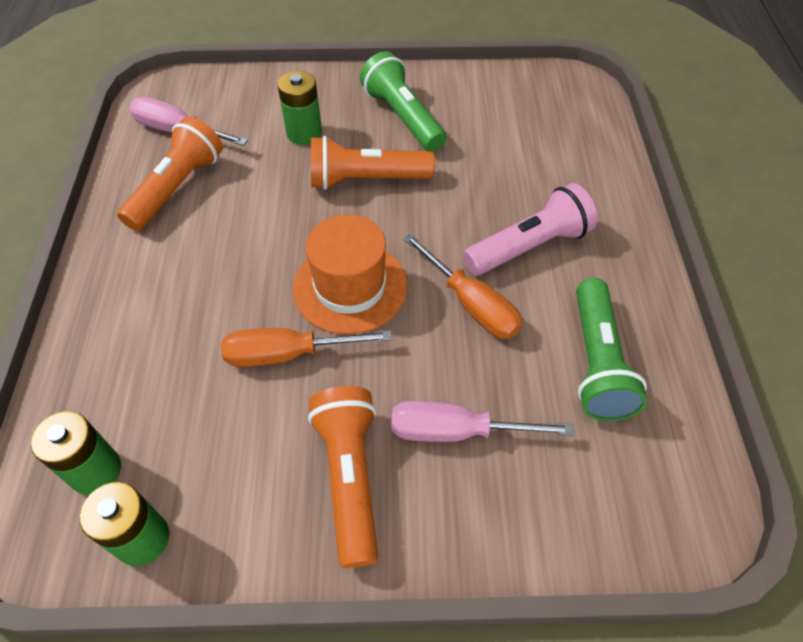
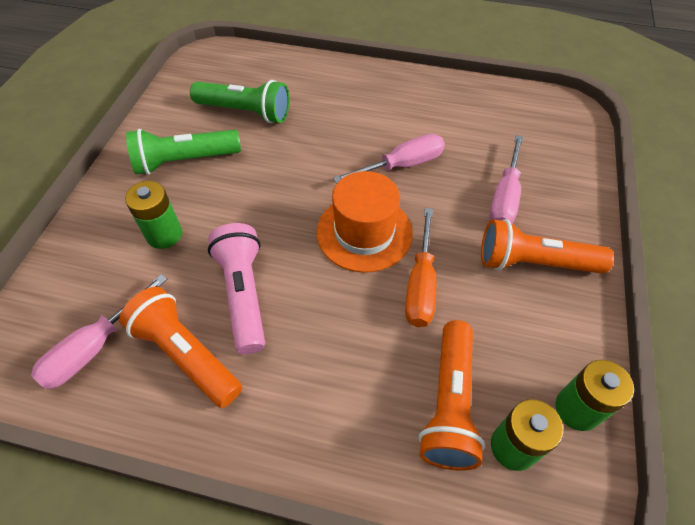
camera: 75 degrees left, 0 degrees up
orange flashlight [311,136,435,190] -> orange flashlight moved to [419,320,485,471]
orange screwdriver [403,234,523,339] -> pink screwdriver [333,134,445,184]
pink flashlight [463,183,598,275] -> pink flashlight moved to [208,223,265,354]
green flashlight [576,278,647,421] -> green flashlight moved to [190,80,290,123]

